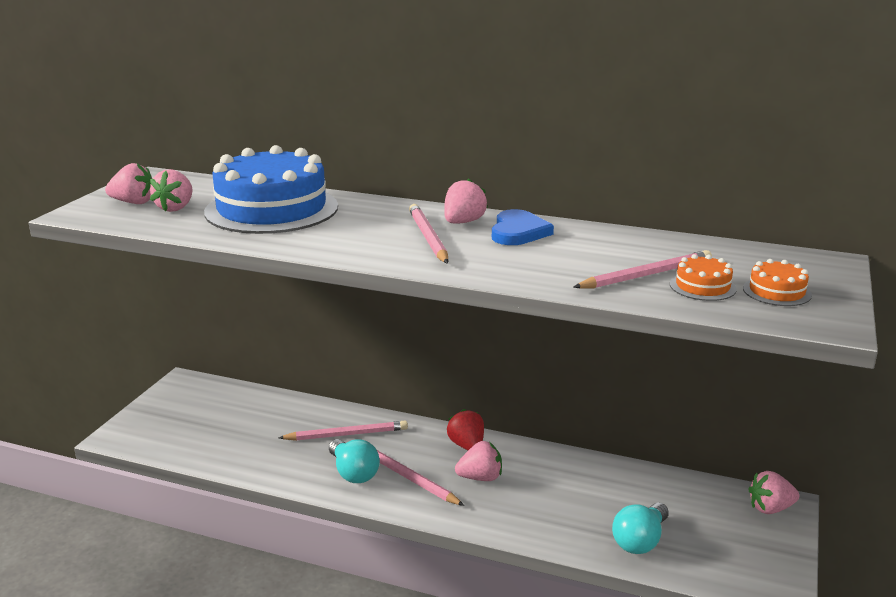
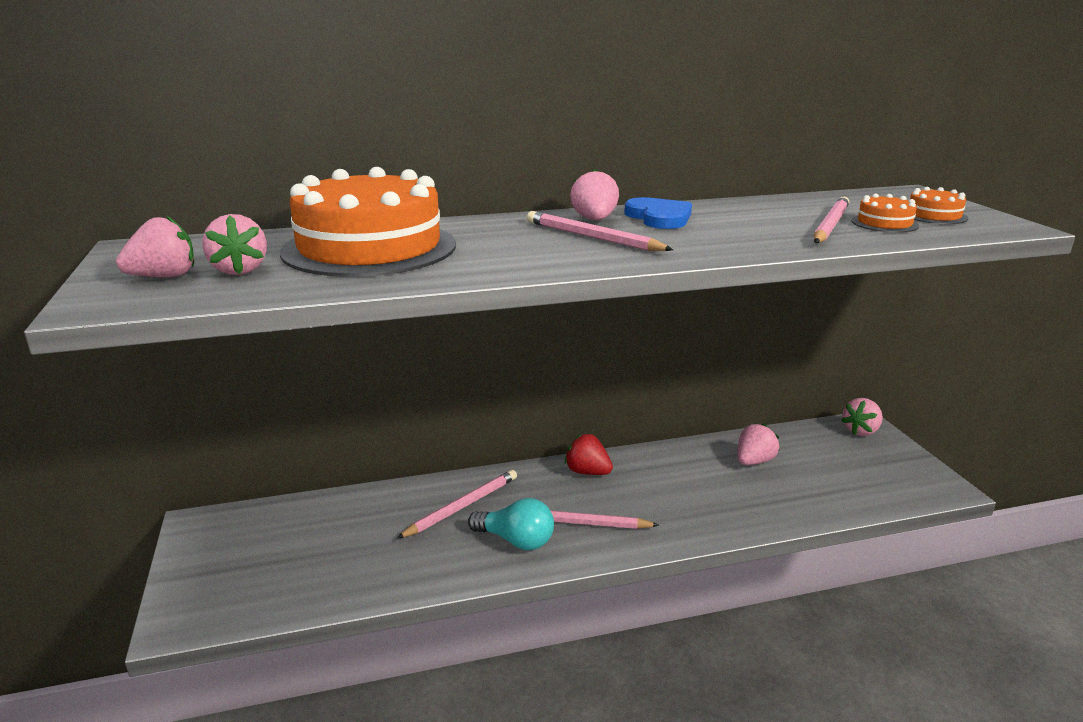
camera: 35 degrees left, 0 degrees up
blue cake [204,145,338,234] -> orange cake [280,167,456,277]
pink strawberry [455,441,502,481] -> pink strawberry moved to [737,423,779,465]
turquoise light bulb [612,503,669,554] -> none

